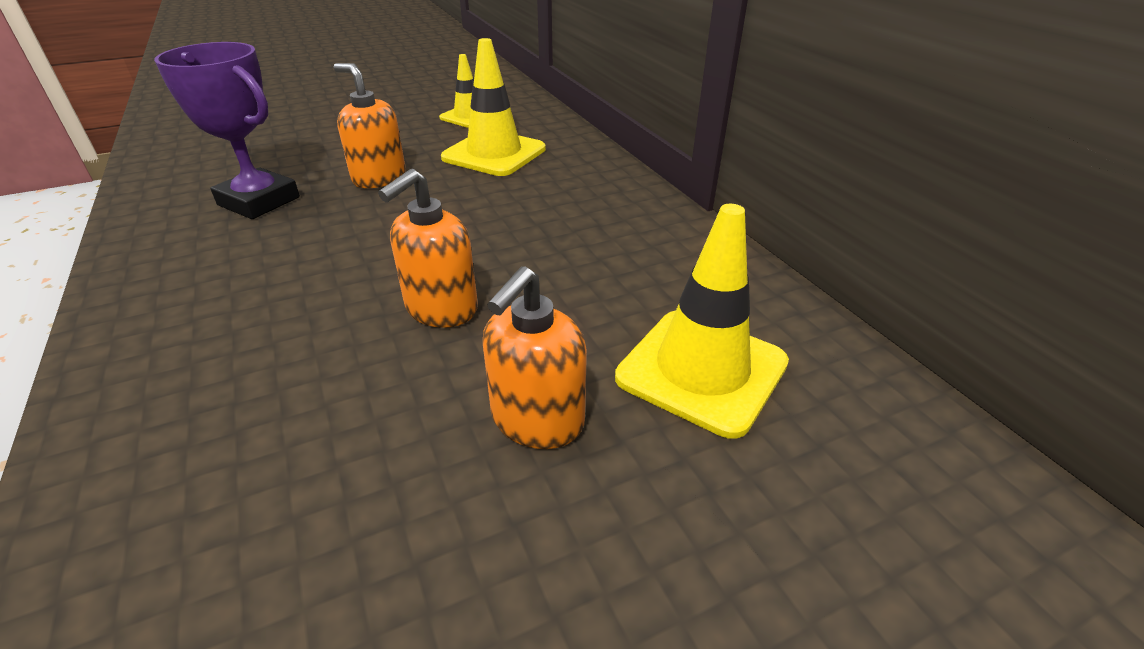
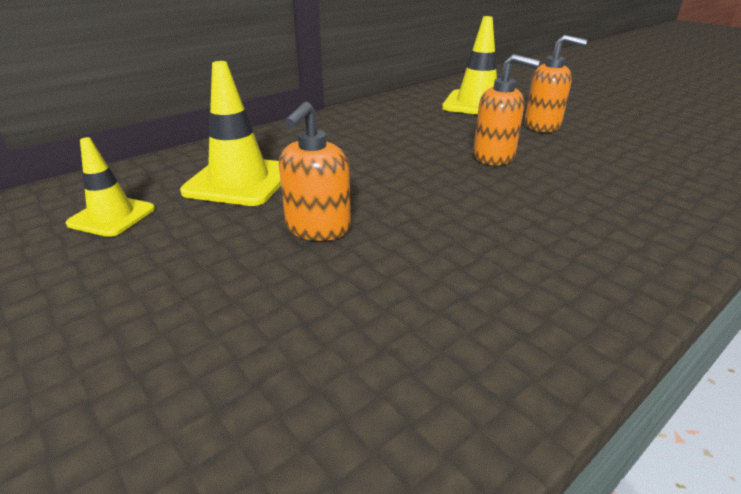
camera: 105 degrees left, 5 degrees down
purple trophy [154,42,300,219] -> none

